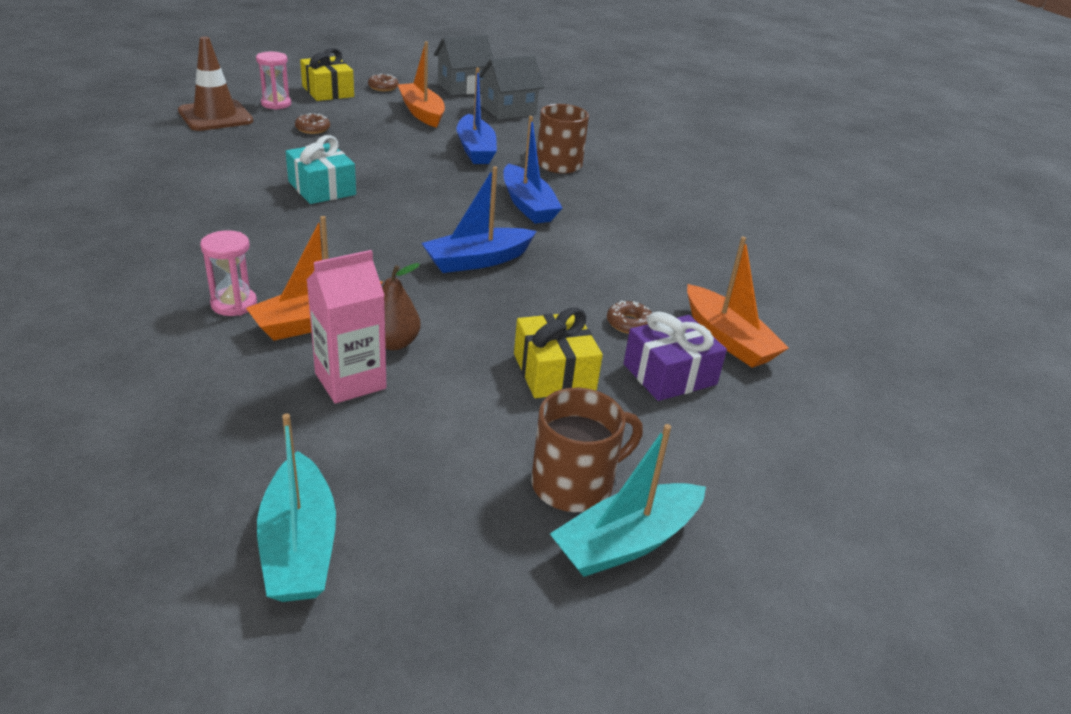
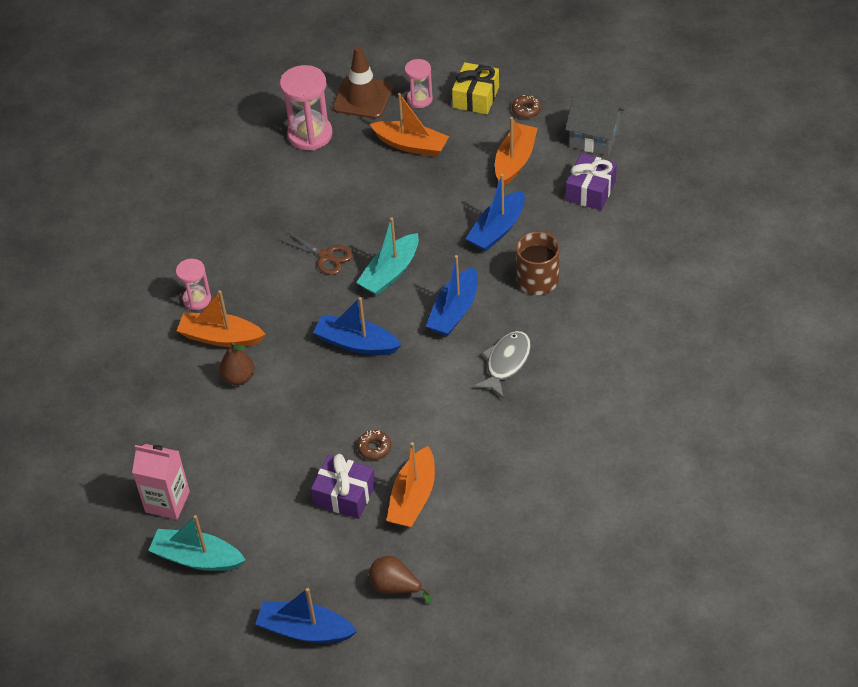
camera: 55 degrees right, 15 degrees up
turquoise boat [257,413,336,602] -> turquoise boat moved to [356,217,419,296]
turquoise gift [286,135,356,204] -> none
brown donut [295,113,330,134] -> orange boat [370,93,449,157]
pink carton [306,250,387,404] -> pink carton moved to [132,444,190,520]
grey house [479,55,544,119] -> purple gift [565,153,617,210]
yellow gift [514,307,603,398] -> none
brown mug [531,388,643,512] -> none
none -> blue boat [255,588,358,643]
none -> brown scissors [279,231,353,275]
none -> pink hourglass [280,65,332,151]
none -> brown pear [369,556,431,604]
none -> grey fish [473,331,531,398]

